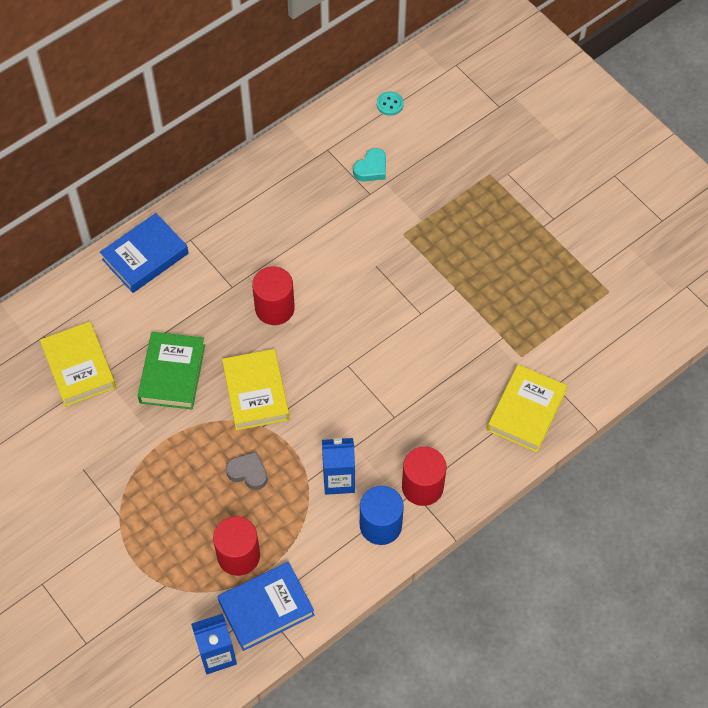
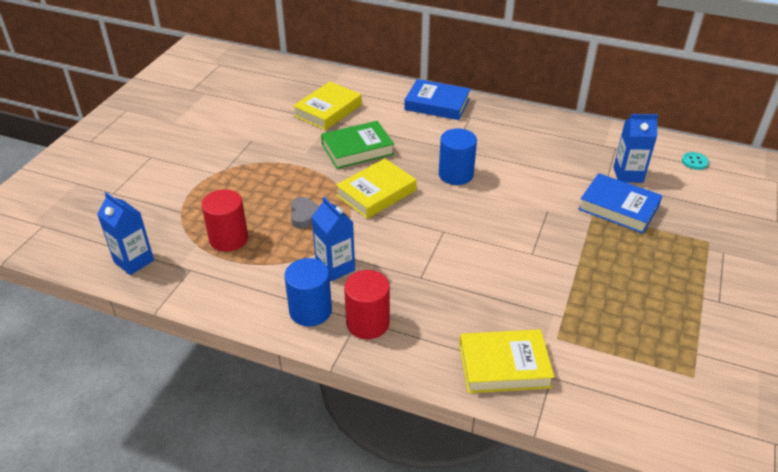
camera: 60 degrees right, 20 degrees down
blue book [217,562,315,651] -> blue book moved to [578,173,662,233]
red cylinder [252,266,295,325] -> blue cylinder [439,128,477,185]
turquoise heart [353,148,386,182] -> blue carton [613,114,658,183]

